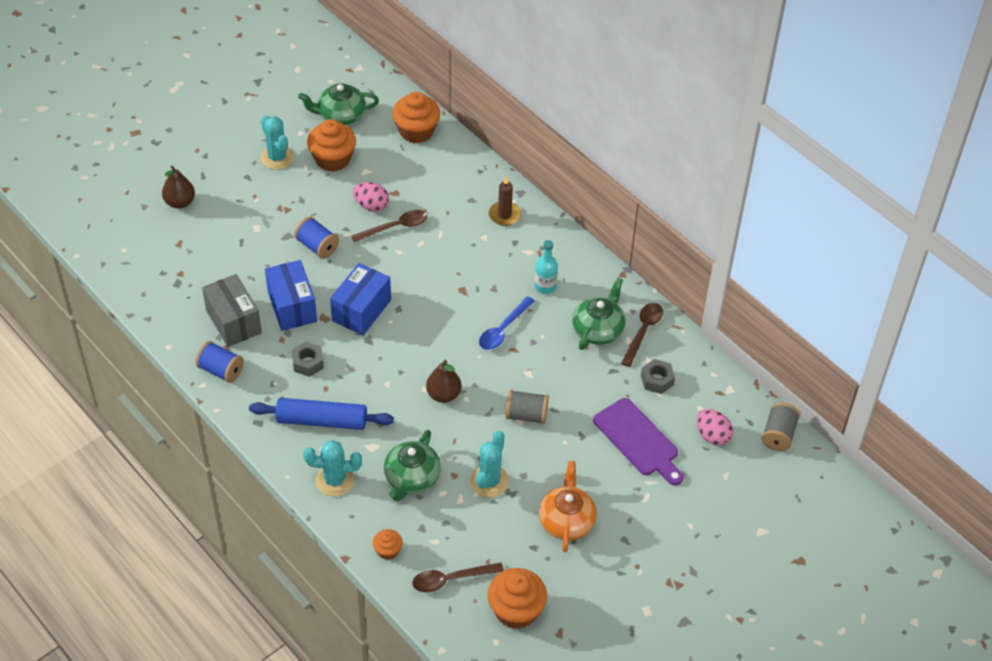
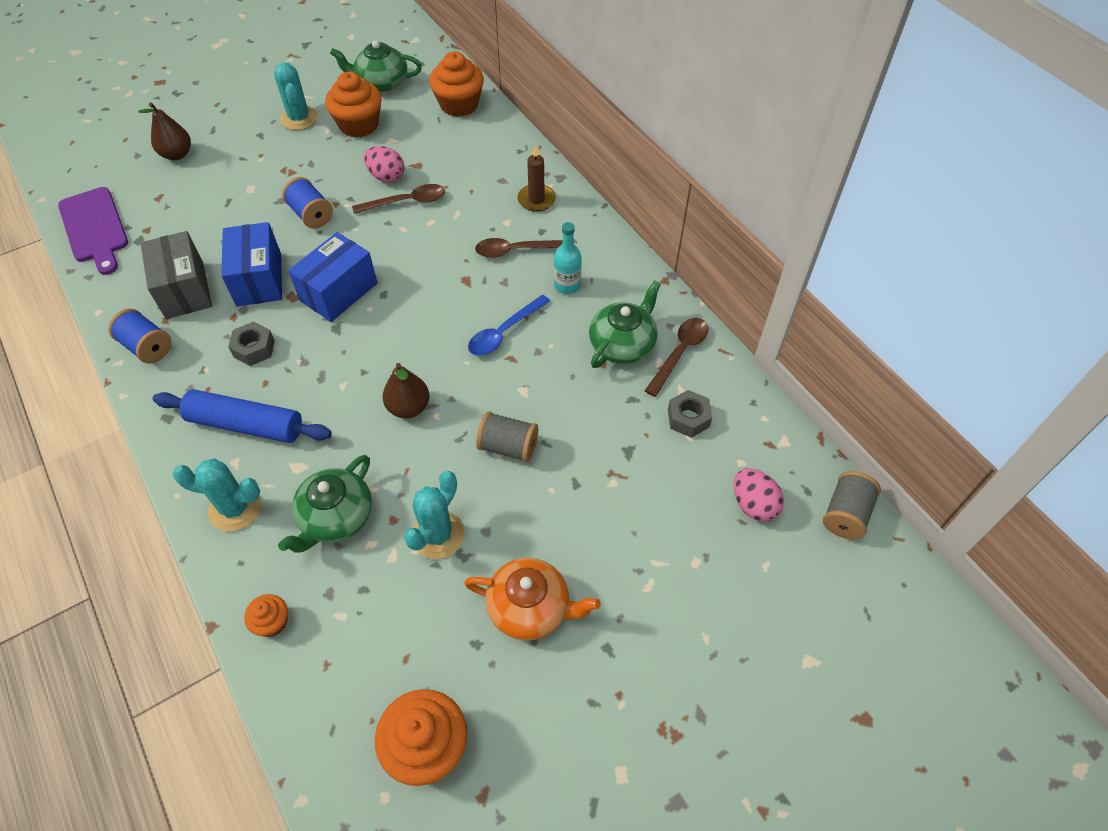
camera: 10 degrees right, 5 degrees up
brown spoon [412,562,504,593] -> brown spoon moved to [475,238,563,258]
orange teapot [539,461,597,552] -> orange teapot turned 90 degrees clockwise [464,558,601,640]
purple cutting board [593,398,684,485] -> purple cutting board moved to [58,187,128,275]

